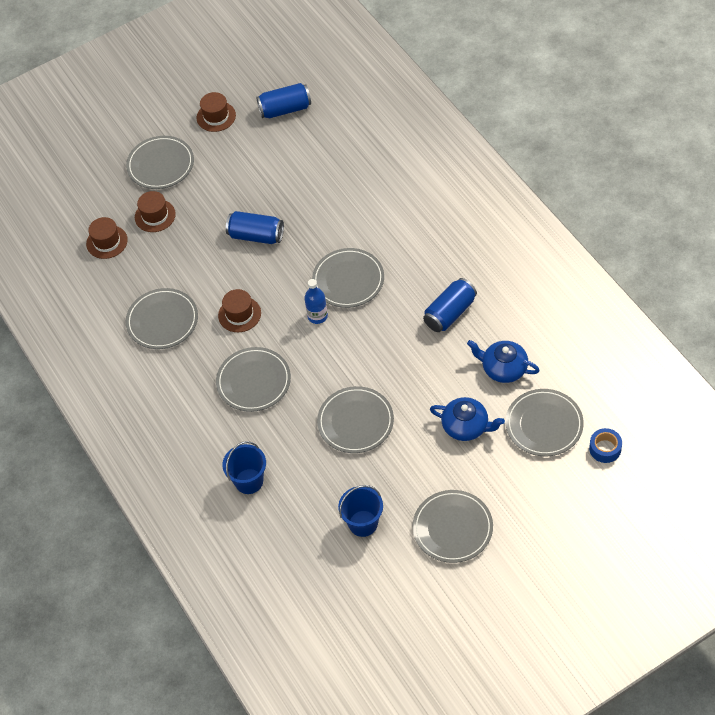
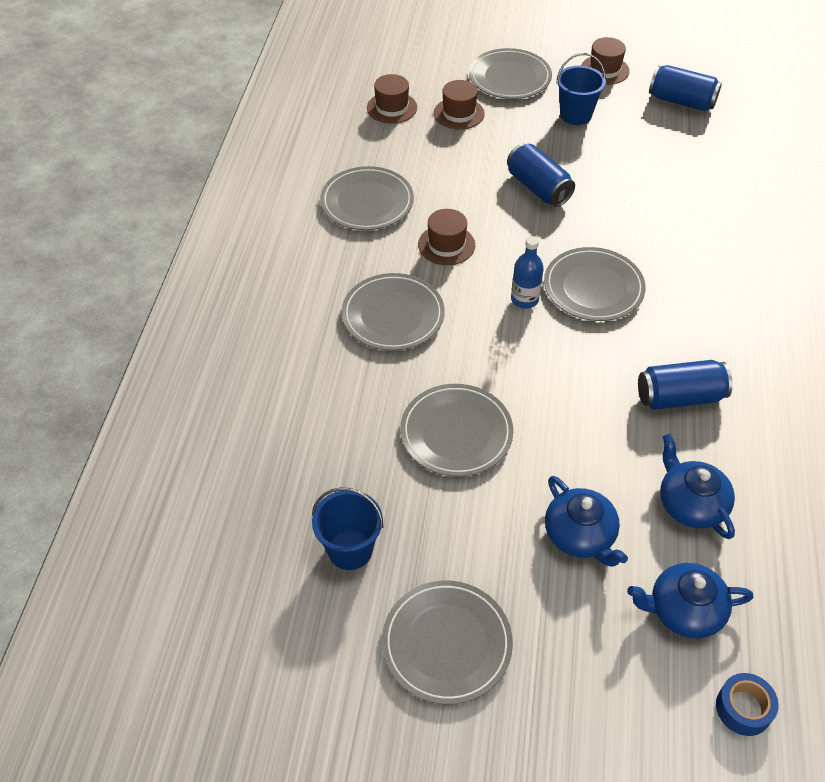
camera: 35 degrees right, 5 degrees down
blue bucket [222,441,266,494] -> blue bucket moved to [556,53,606,125]
grey plate [506,389,584,456] -> blue teapot [627,563,753,639]

